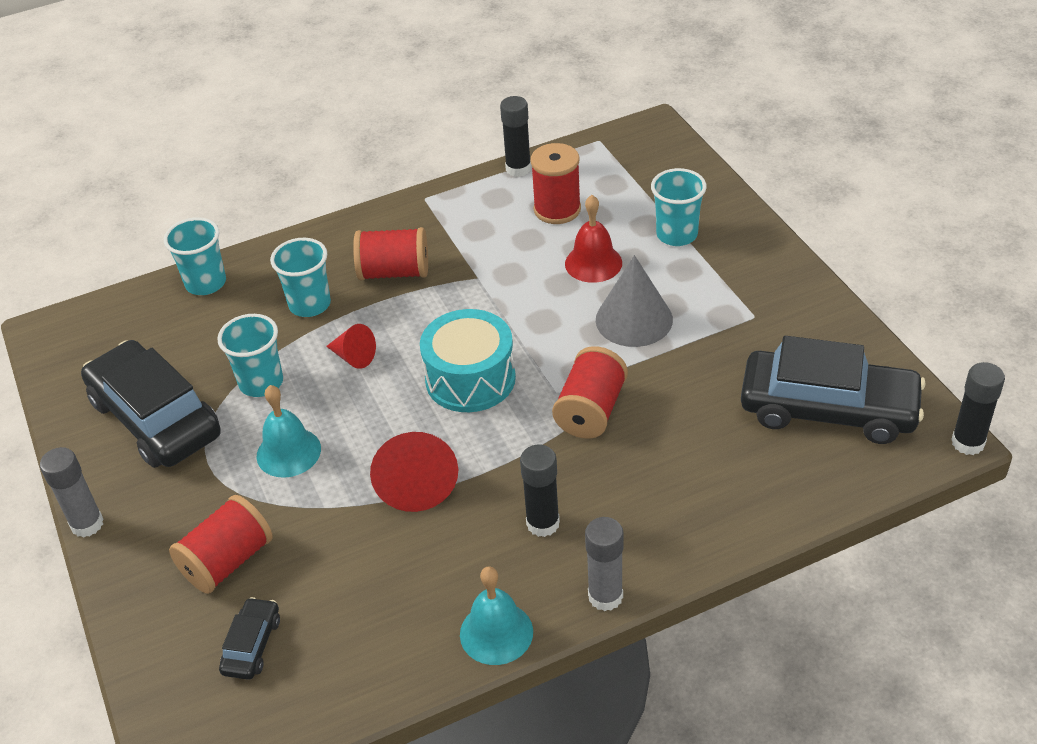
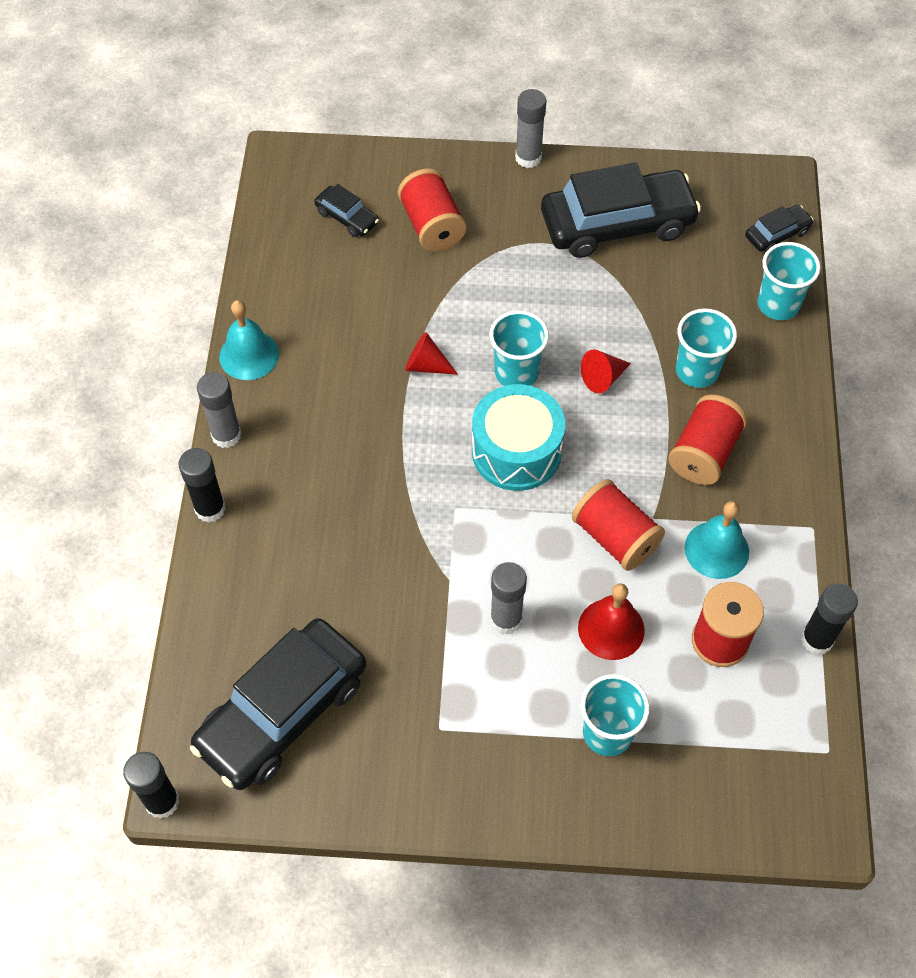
camera: 115 degrees right, 15 degrees up
turquoise cup [217,314,283,397] -> turquoise cup moved to [489,310,549,386]
turquoise bell [257,385,321,478] -> turquoise bell moved to [685,501,749,579]
red cone [370,432,458,512] -> red cone [405,332,458,375], size x0.57
black glue stick [520,445,560,537] -> black glue stick moved to [178,448,226,523]
red spool [552,346,628,439] -> red spool moved to [572,479,665,571]
grey cone [596,255,673,347] -> grey glue stick [490,562,527,634]
none -> black car [745,205,813,252]

